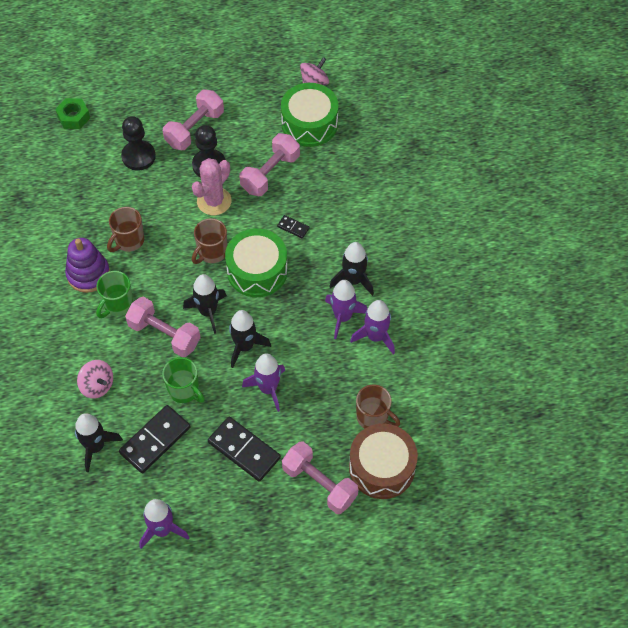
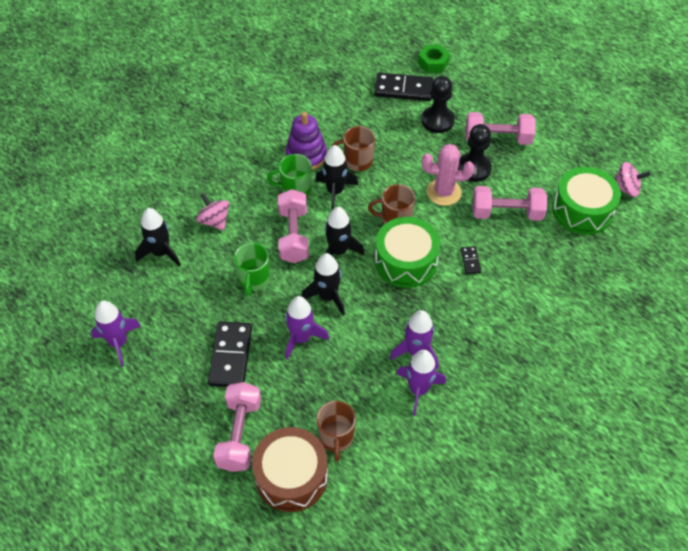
camera: 55 degrees right, 5 degrees down
pink spinning top [77,360,113,399] -> pink spinning top turned 135 degrees clockwise [196,193,230,231]
black domino [119,405,190,473] -> black domino moved to [374,73,434,101]
black rocket [329,242,374,296] -> black rocket moved to [315,145,358,211]

